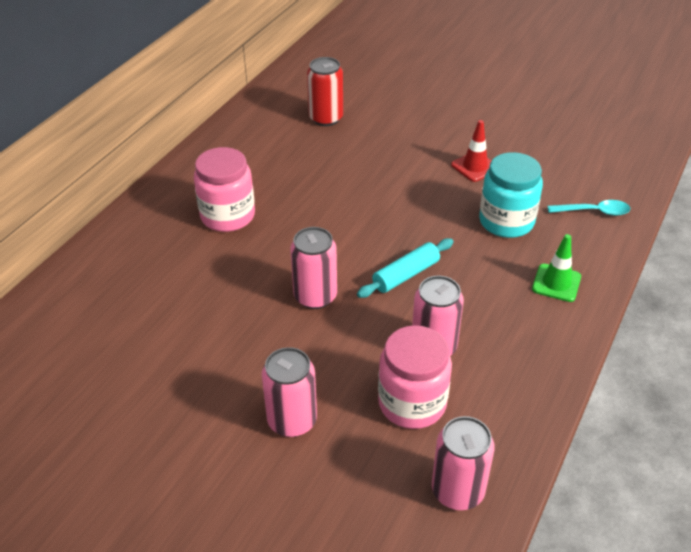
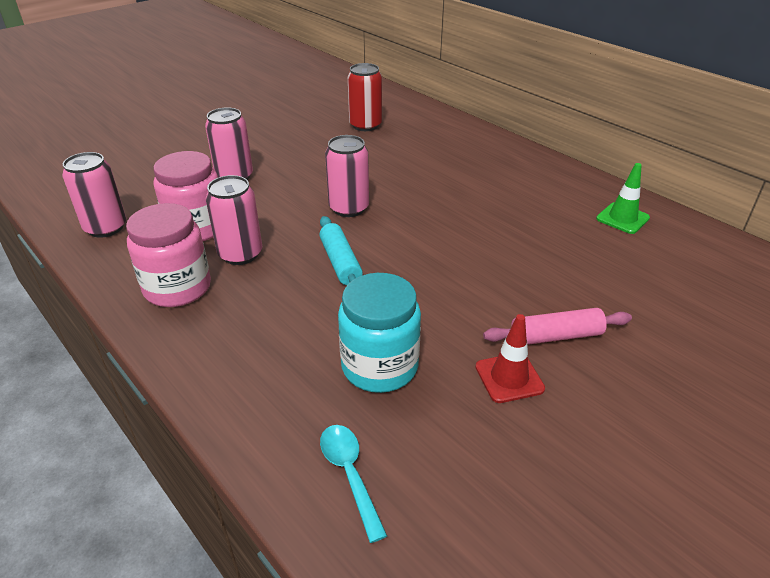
camera: 110 degrees right, 5 degrees down
pink jar [194,147,255,232] -> pink jar moved to [126,203,211,307]
red can [307,57,343,126] -> red can moved to [347,63,382,131]
green traffic cone [532,234,581,302] -> green traffic cone moved to [596,163,650,234]
turquoise spoon [547,200,630,216] -> turquoise spoon turned 135 degrees clockwise [320,425,387,543]
none -> pink rolling pin [483,308,632,345]

